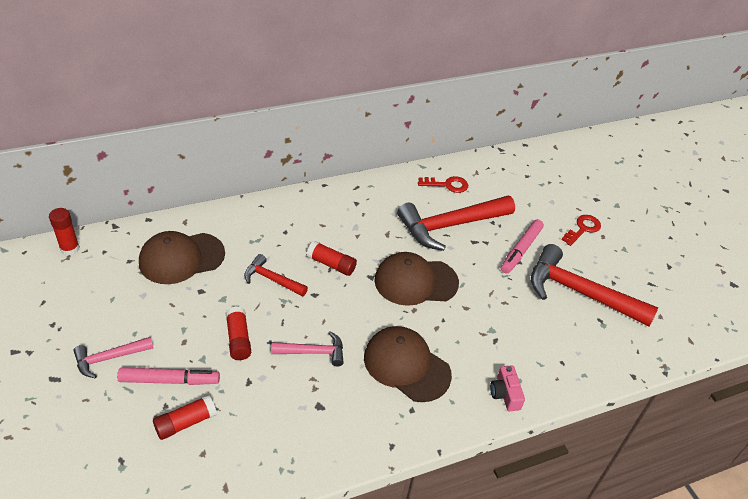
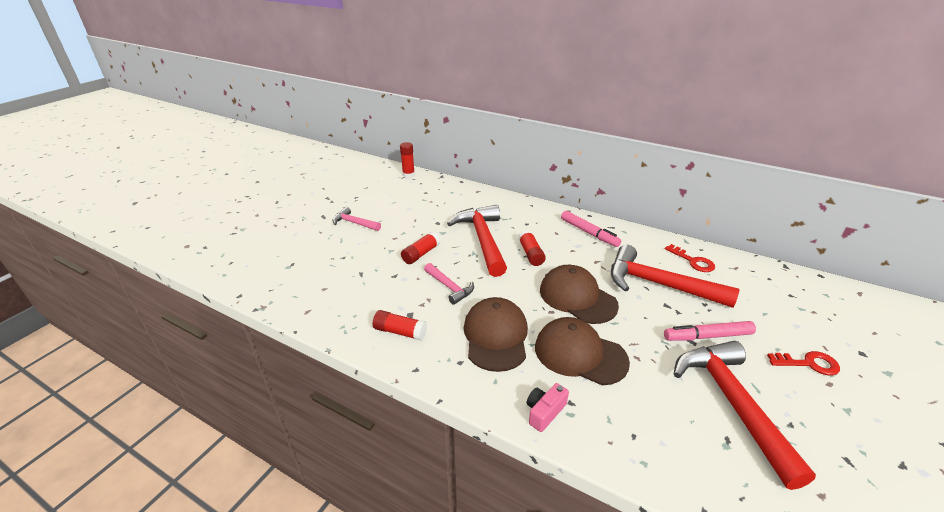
camera: 55 degrees right, 10 degrees down
pink marker [117,367,220,385] -> pink marker moved to [561,211,621,247]
brown cap [139,231,225,284] -> brown cap moved to [535,317,630,386]
red glue stick [153,395,217,440] -> red glue stick moved to [373,310,427,341]
red hammer [244,254,308,297] -> red hammer [447,205,507,277], size x1.93

